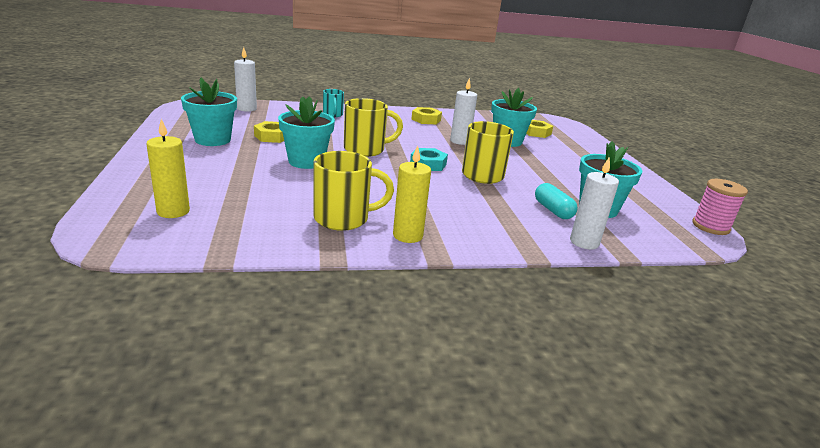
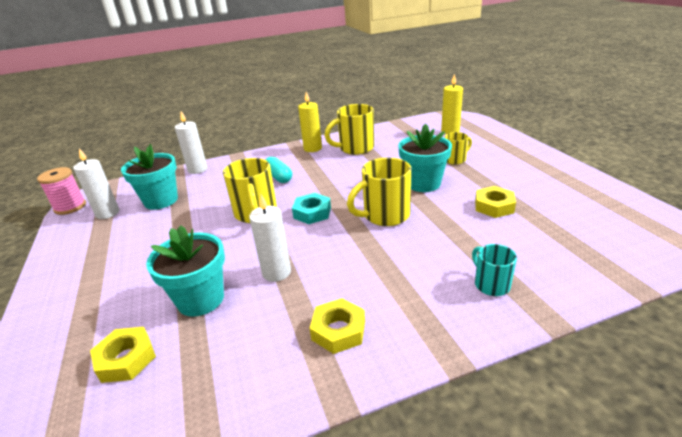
camera: 175 degrees right, 5 degrees up
turquoise flower pot [181,77,237,146] -> none
white candle [234,47,257,112] -> white candle moved to [73,148,119,219]
turquoise capsule [535,183,578,219] -> turquoise capsule moved to [265,157,292,183]
none -> yellow mug [445,132,472,165]

